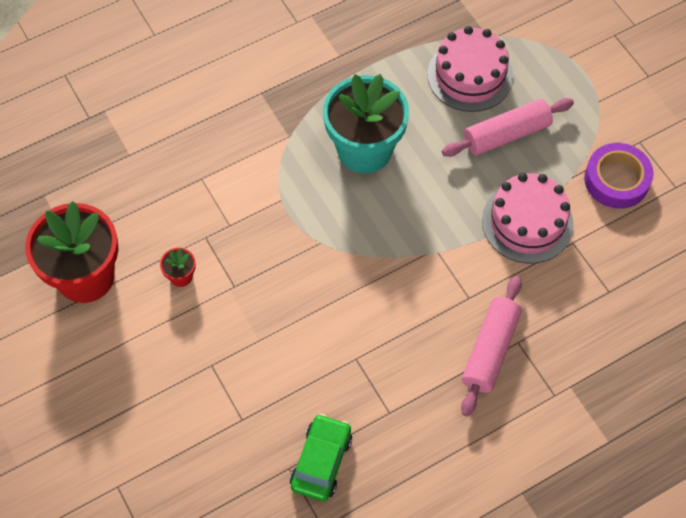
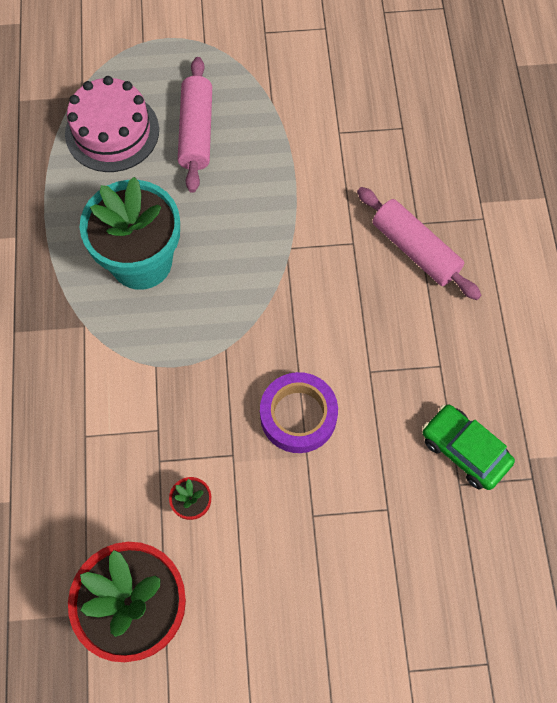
camera: 65 degrees left, 5 degrees up
pink cake [482,173,574,263] -> none
purple tape [584,143,654,209] -> purple tape moved to [260,372,338,453]

